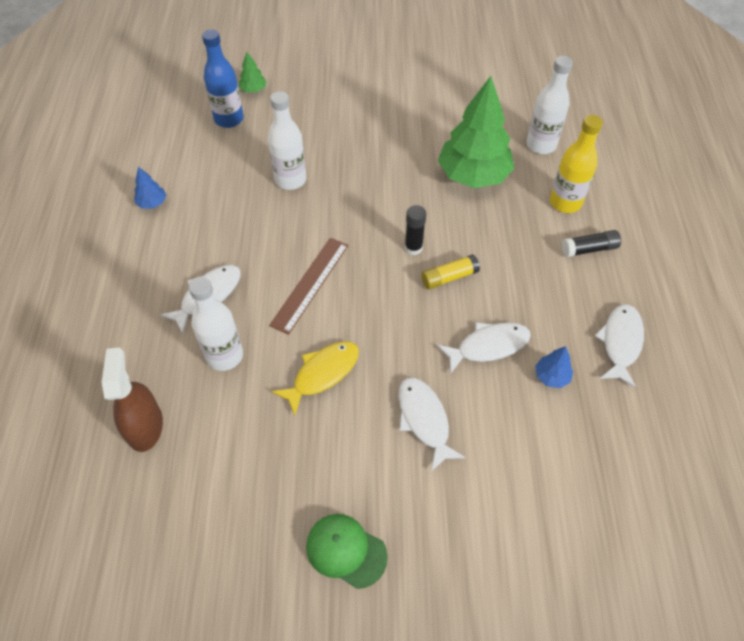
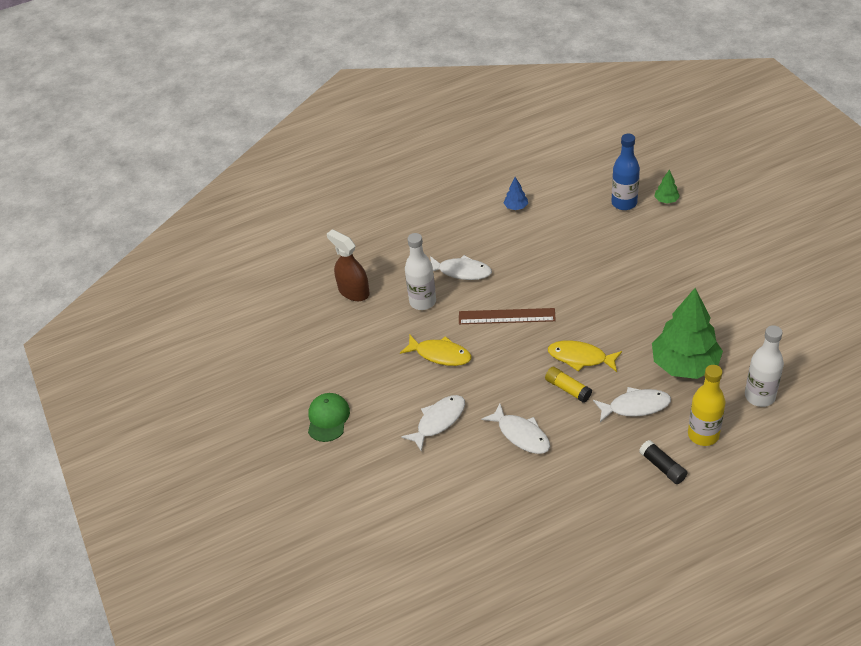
camera: 70 degrees right, 10 degrees down
brown spray bottle [102,347,163,452] -> brown spray bottle turned 105 degrees counterclockwise [327,229,370,301]
white bottle [268,91,306,190] -> none
black glue stick [405,205,426,255] -> yellow fish [548,340,622,372]
blue tree [535,346,573,388] -> none
white fish [595,304,644,388] -> white fish moved to [593,387,671,422]

